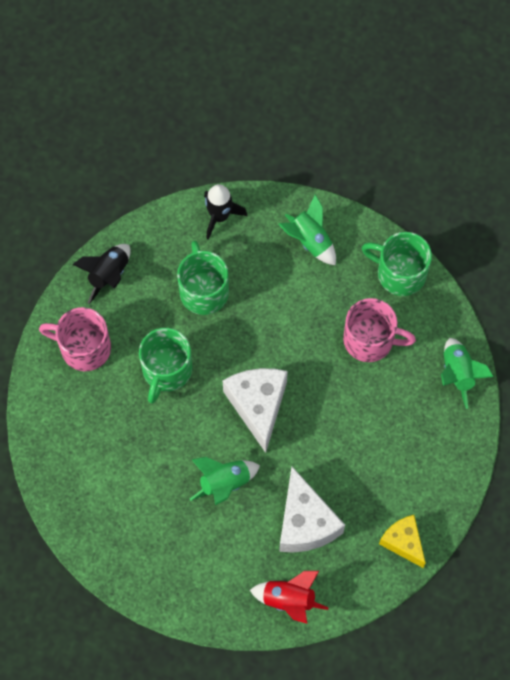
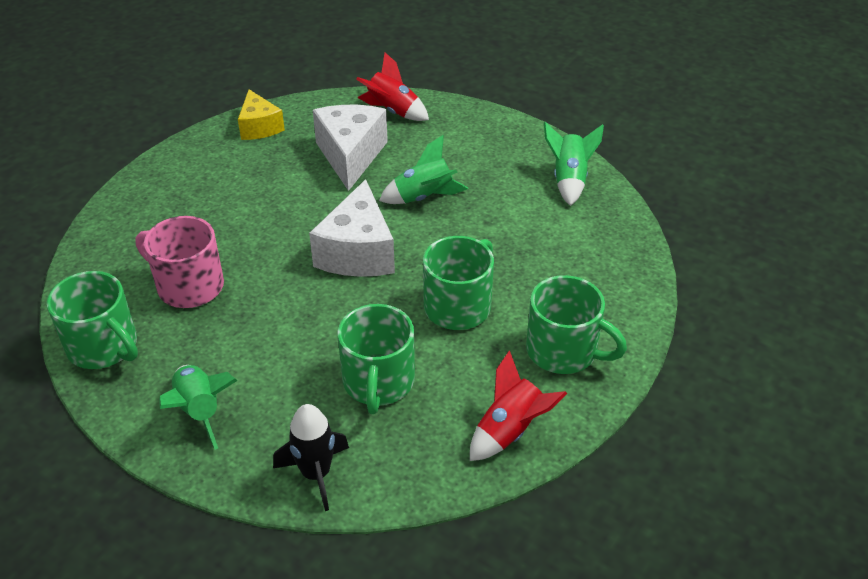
camera: 165 degrees left, 25 degrees down
pink mug [39,307,111,371] -> green mug [526,275,627,374]
black rocket [72,244,131,304] -> red rocket [470,350,567,461]
green rocket [441,338,494,409] -> green rocket moved to [544,122,604,206]

